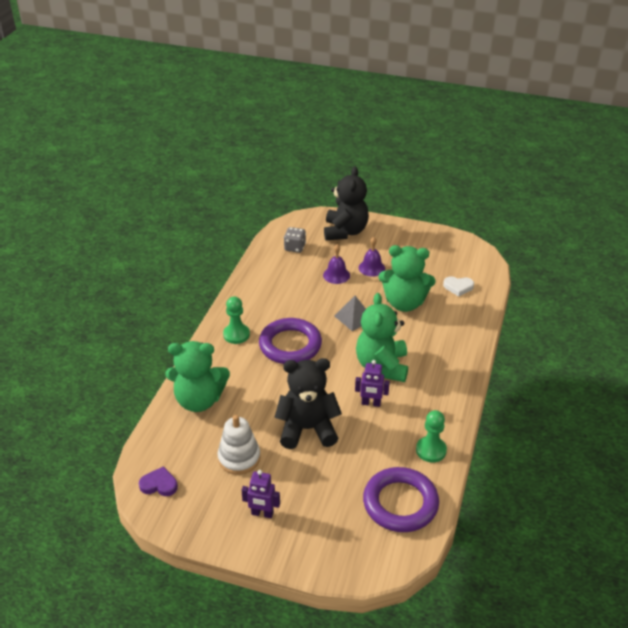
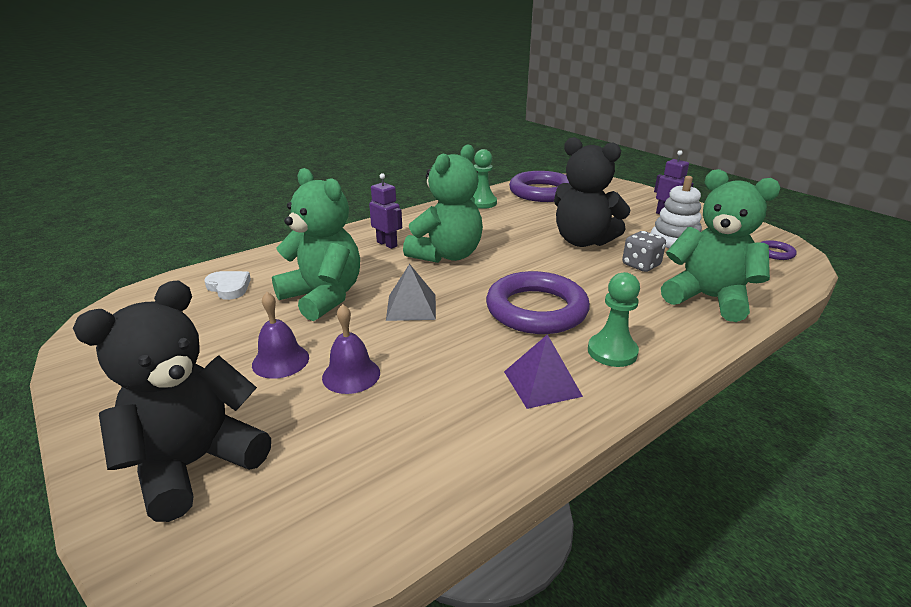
camera: 145 degrees left, 10 degrees down
purple heart [139,466,178,496] -> purple ring [760,240,797,260]
grey dice [284,227,306,253] -> grey dice moved to [622,231,666,272]
purple robot [355,360,390,407] -> purple robot moved to [369,173,402,249]
none -> purple pyramid [504,334,583,409]

